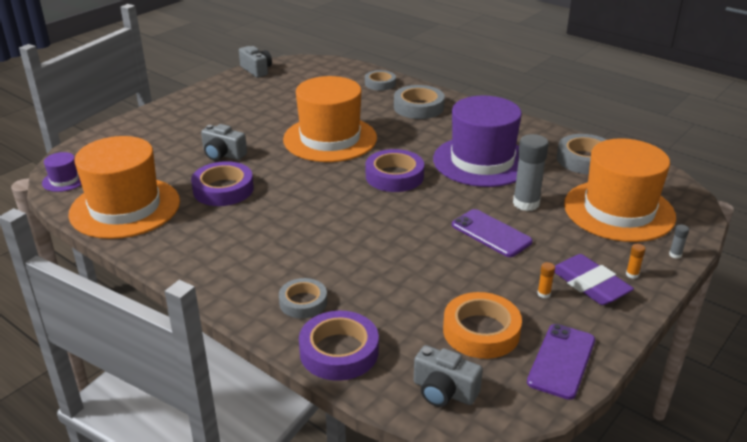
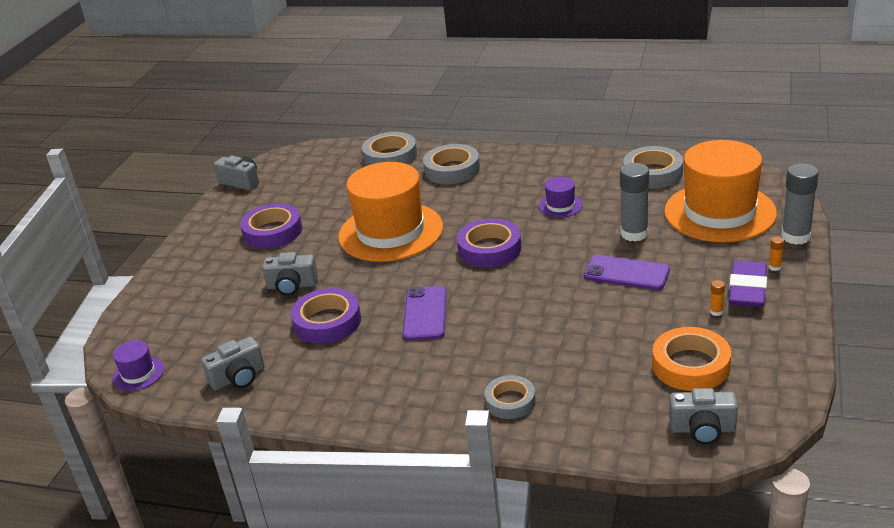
camera: 20 degrees left, 0 degrees up
orange hat [68,136,180,239] -> grey camera [201,337,265,390]
purple tape [299,311,379,381] -> purple tape moved to [240,203,302,249]
grey tape [365,70,396,91] -> grey tape [362,132,417,166], size x1.53
purple hat [433,96,522,187] -> purple hat [539,177,583,218], size x0.42
purple phone [527,324,595,400] -> purple phone moved to [403,286,446,341]
purple eraser [554,254,634,305] -> purple eraser turned 75 degrees clockwise [729,261,767,307]
grey glue stick [669,224,689,258] -> grey glue stick [781,163,819,245], size x2.38

